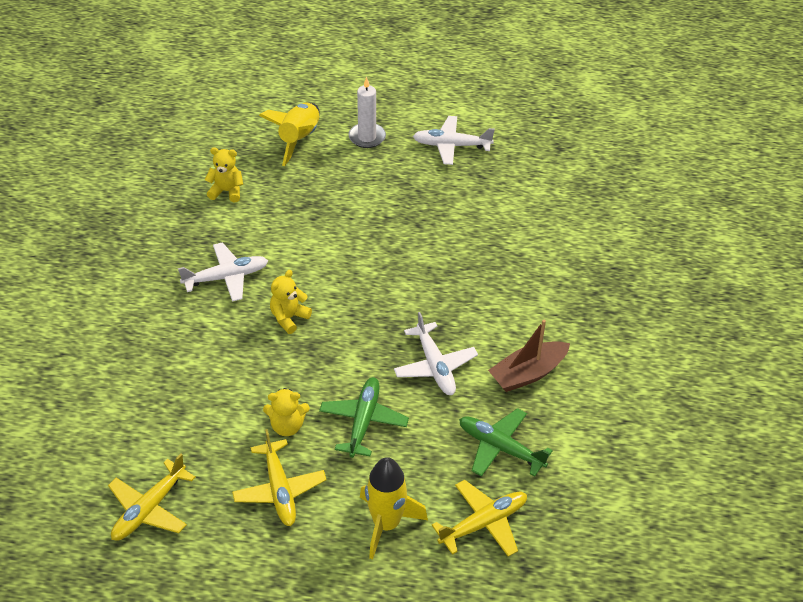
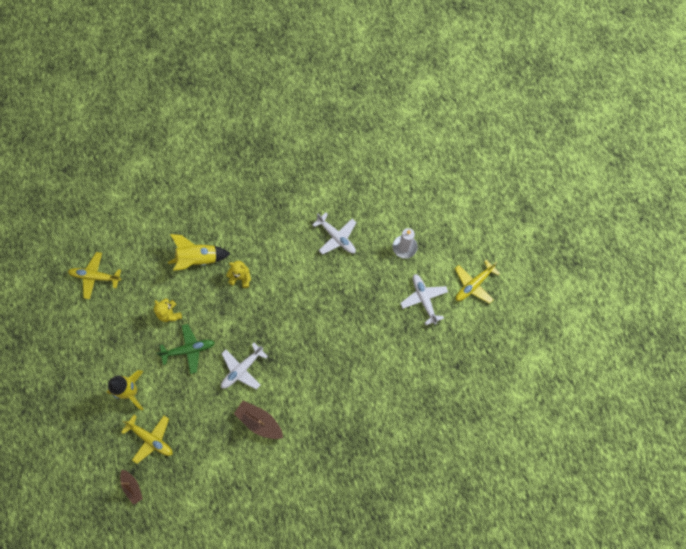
camera: 65 degrees right, 25 degrees up
white plane [178,242,268,302] -> white plane moved to [312,212,357,255]
yellow teddy bear [205,147,243,203] -> none
yellow plane [232,429,327,526] -> yellow plane moved to [455,260,500,304]
yellow rocket [259,102,320,166] -> yellow rocket moved to [168,234,231,271]
green plane [459,408,553,477] -> none
none -> brown boat [120,470,143,505]

